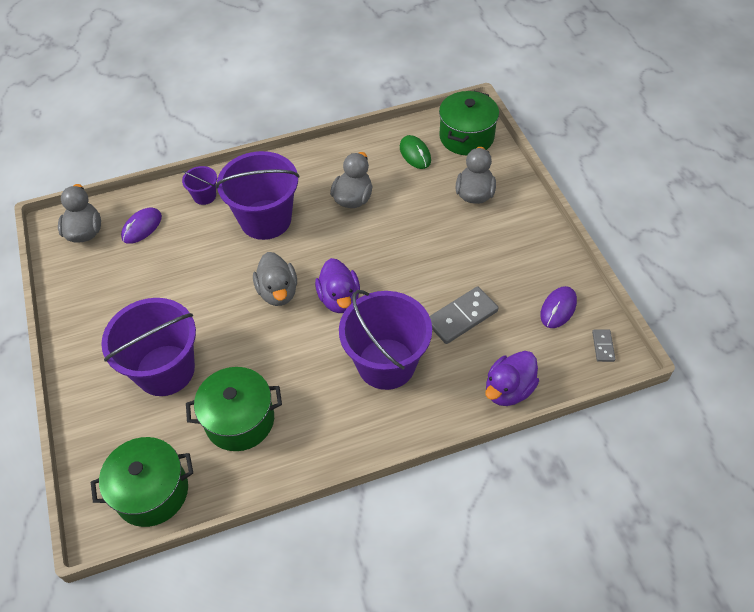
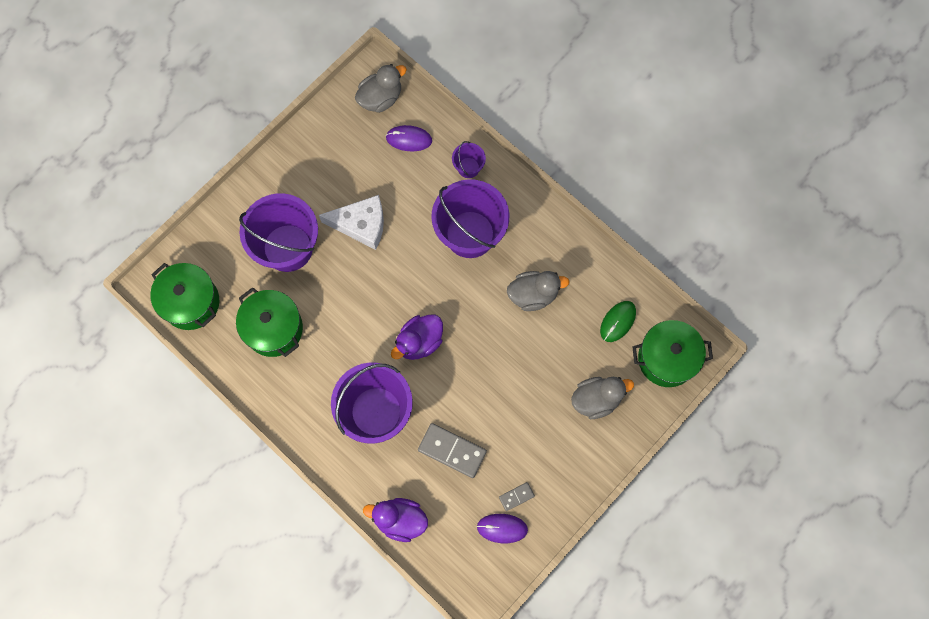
camera: 60 degrees right, 20 degrees up
grey duck [253,252,297,306] -> none
grey domino [592,329,615,362] -> grey domino moved to [499,482,535,511]
none -> white cheese [319,195,384,250]

